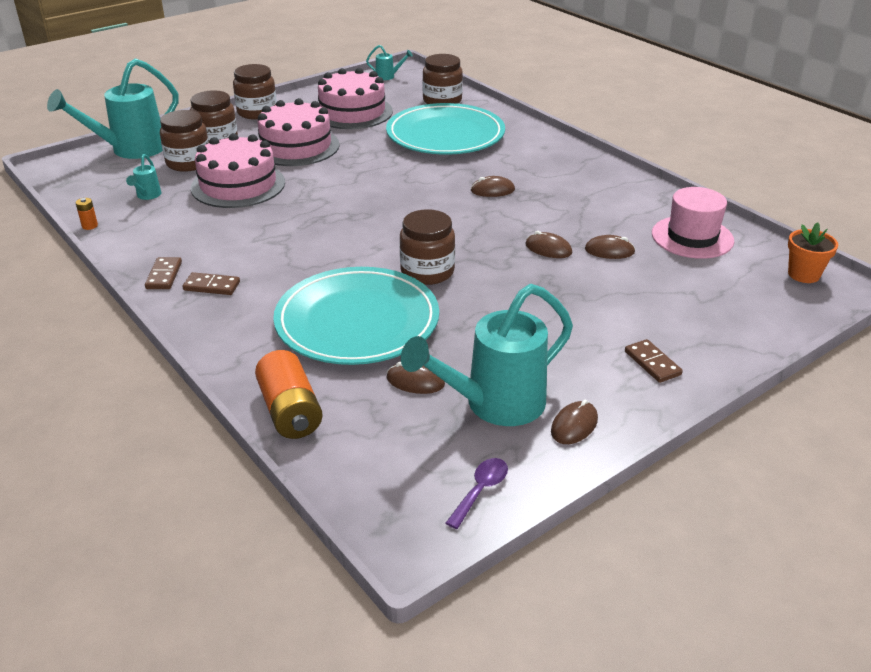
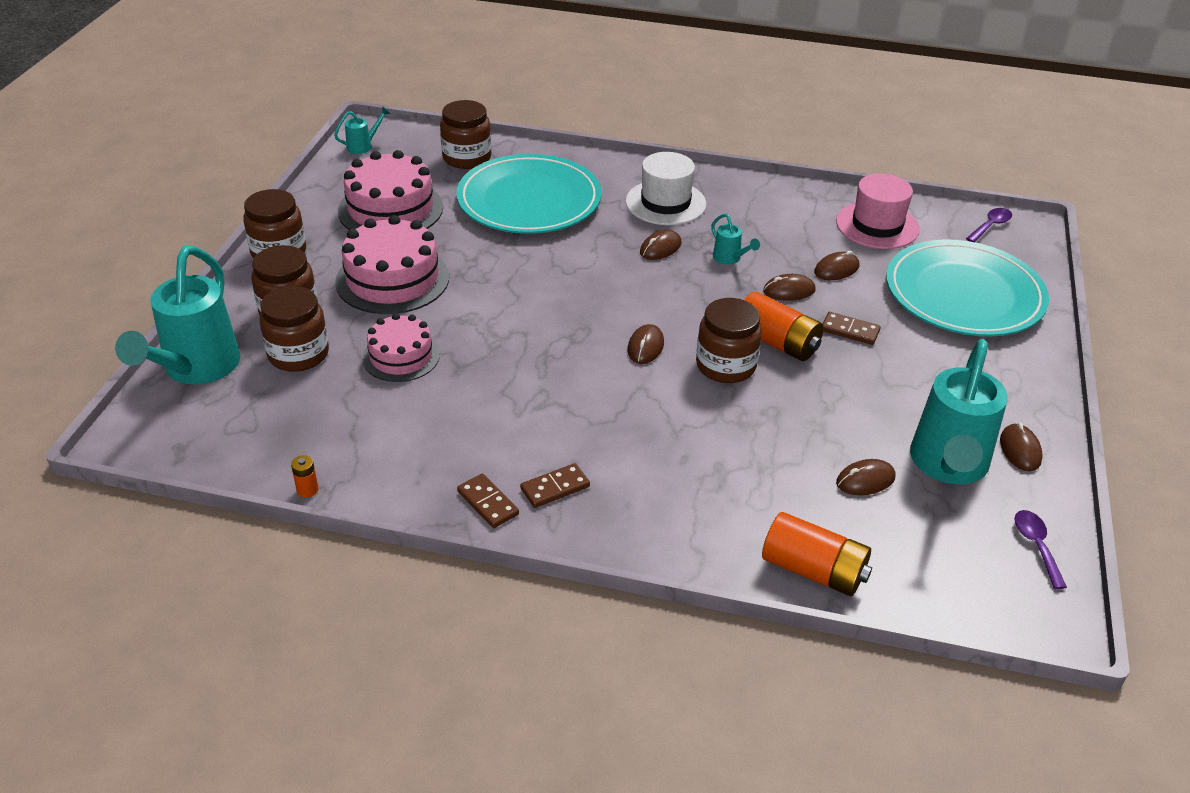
camera: 40 degrees left, 5 degrees up
turquoise watering can [126,154,161,200] -> turquoise watering can moved to [711,213,760,265]
pink cake [191,133,285,208] -> pink cake [362,313,440,382], size x0.63
turquoise plate [273,267,439,365] -> turquoise plate moved to [886,239,1049,336]
brown domino [625,339,683,383] -> brown domino moved to [822,312,881,345]
orange flower pot [788,222,838,283] -> purple spoon [966,208,1012,242]
none -> white hat [625,152,706,225]
none -> brown mouse [627,324,664,364]
none -> orange battery [744,292,824,361]

